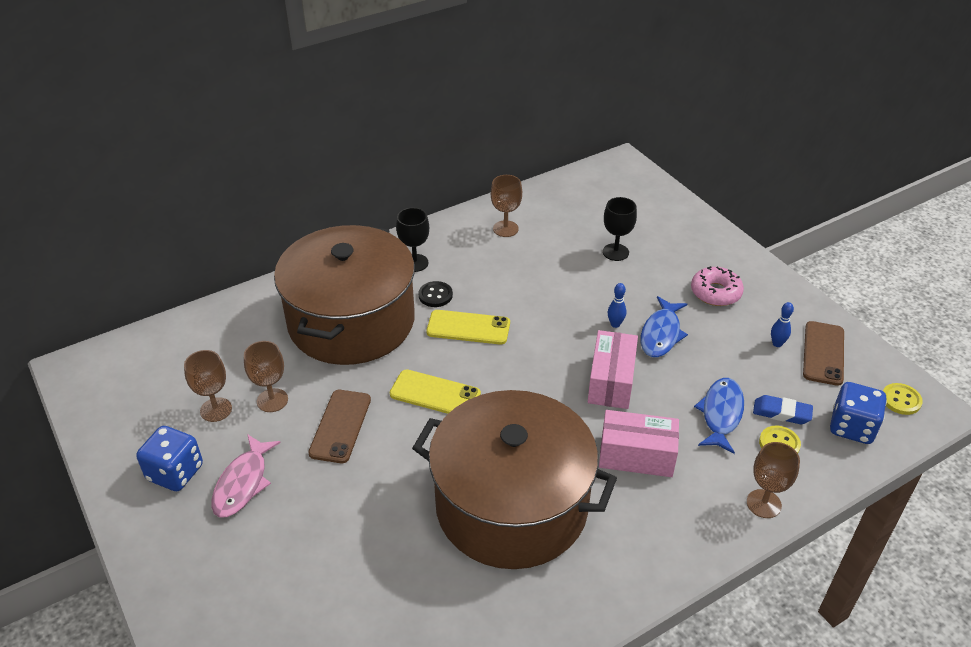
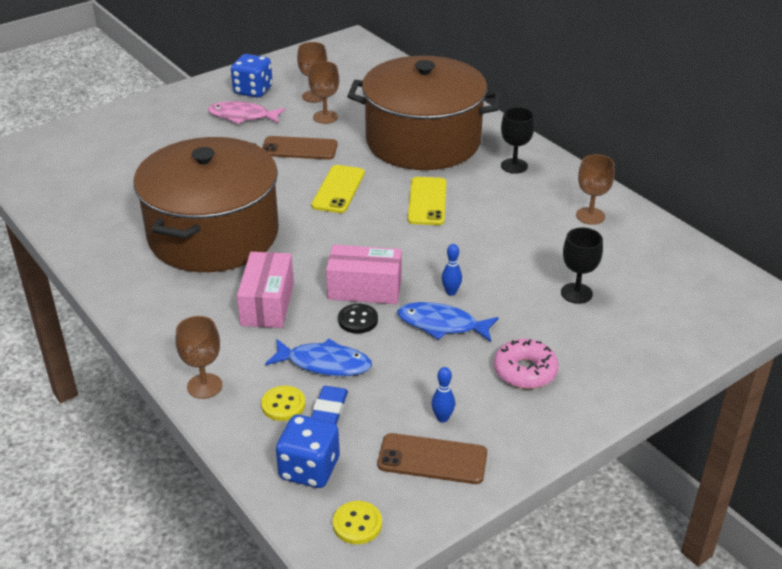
camera: 85 degrees right, 5 degrees down
black button [418,281,453,307] -> black button moved to [338,304,378,334]

